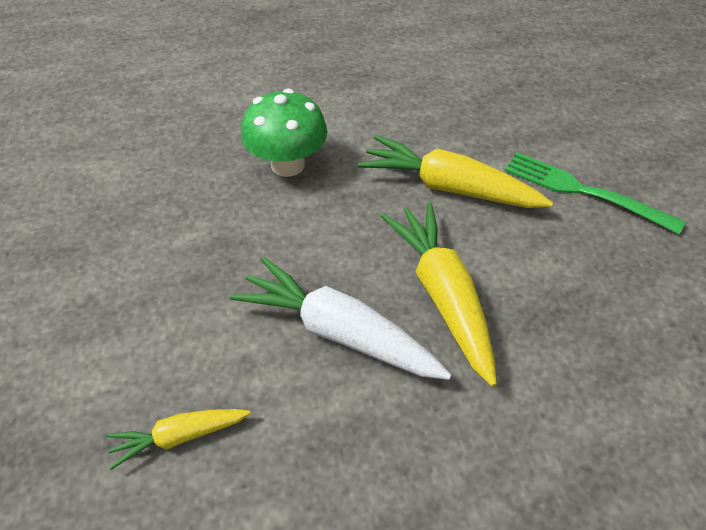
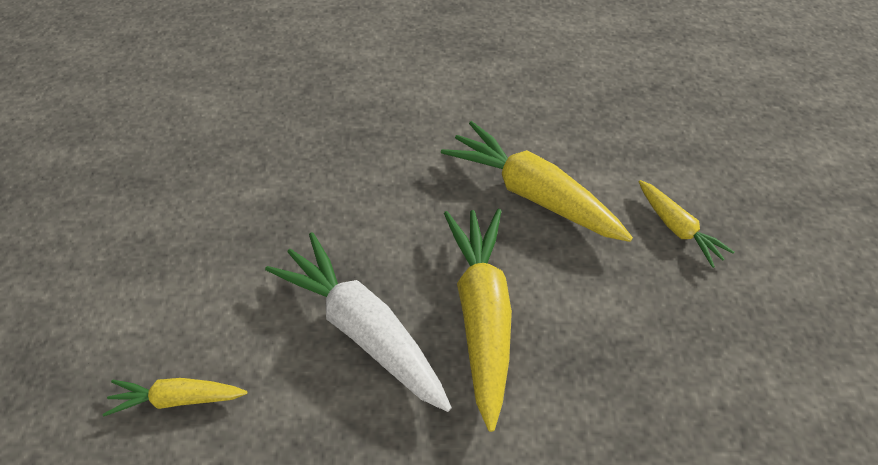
camera: 15 degrees right, 5 degrees up
green mushroom [241,89,328,177] -> none
green fork [504,152,685,234] -> yellow carrot [639,180,734,268]

